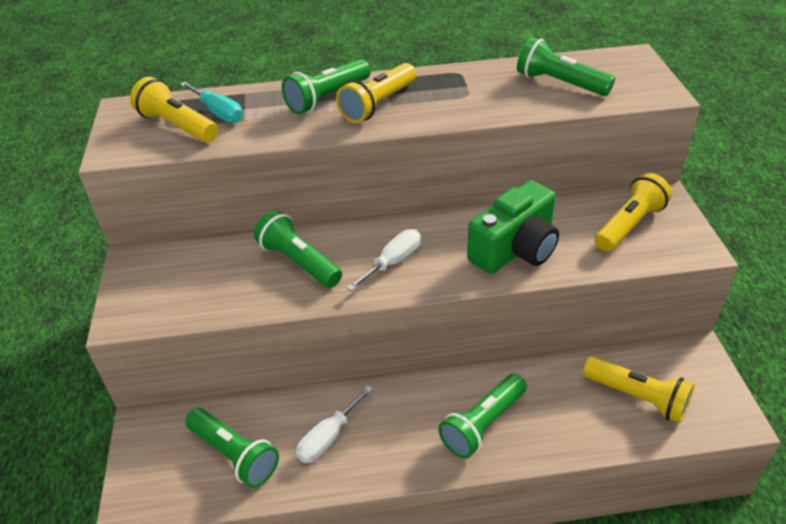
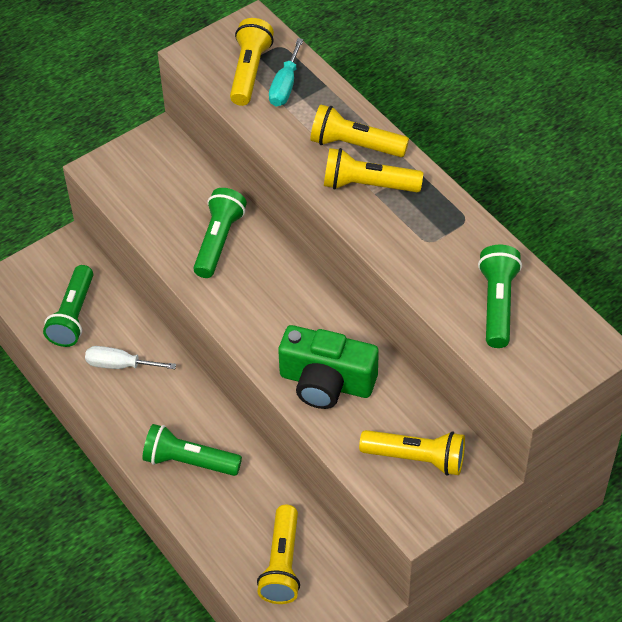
camera: 60 degrees right, 10 degrees up
green flashlight [282,59,371,114] -> yellow flashlight [310,104,409,157]
white screwdriver [347,229,421,291] -> none

